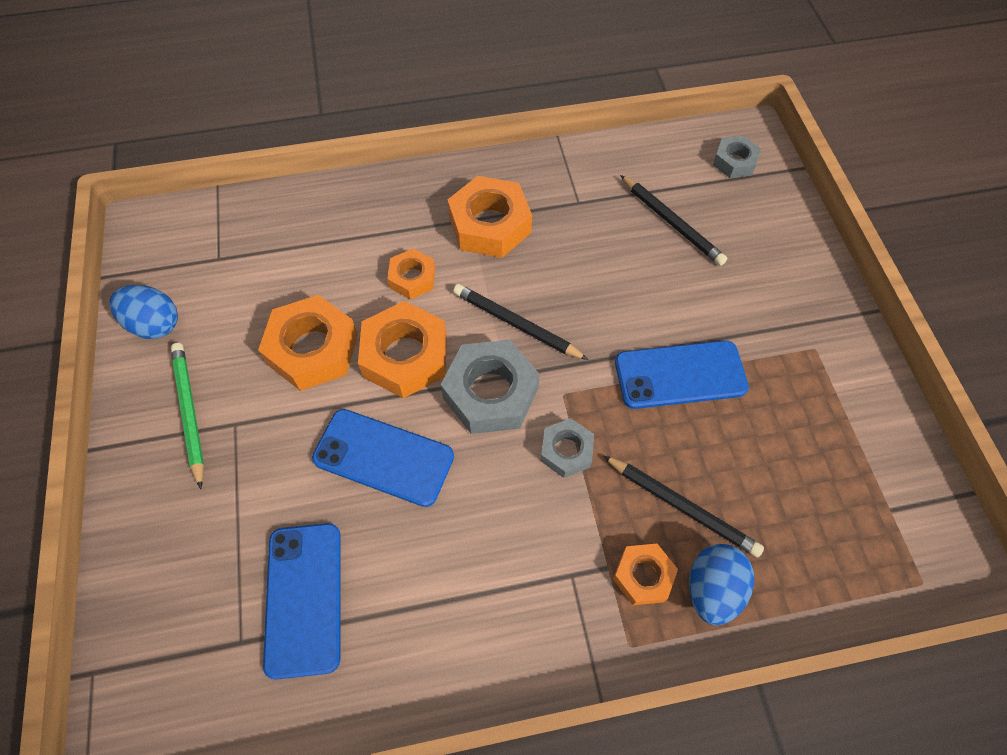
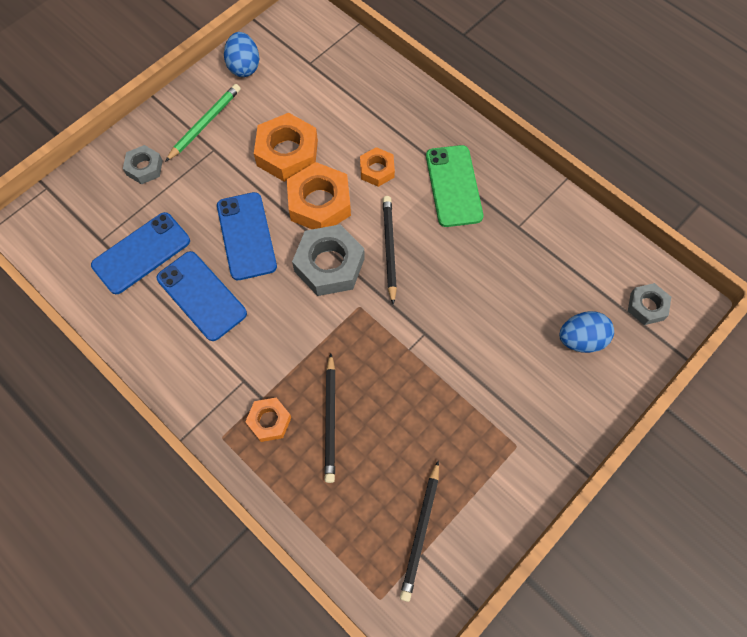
camera: 55 degrees right, 5 degrees up
orange nut [448,176,532,258] -> green phone [426,145,483,227]
grey nut [541,418,594,478] -> grey nut moved to [123,145,163,184]
blue phone [615,340,749,409] -> blue phone moved to [157,251,247,341]
black pencil [620,175,727,266] -> black pencil moved to [400,460,439,602]
blue egg [689,544,754,625] -> blue egg moved to [559,311,614,353]

